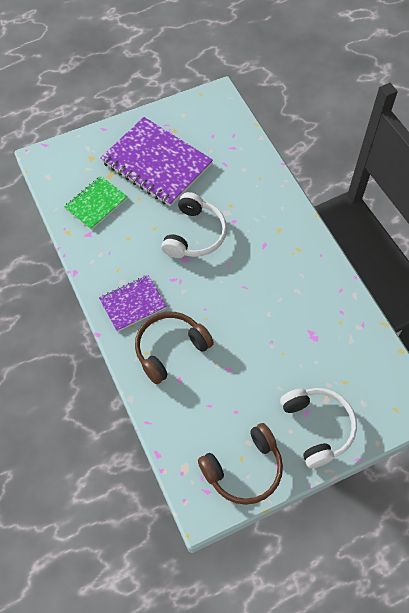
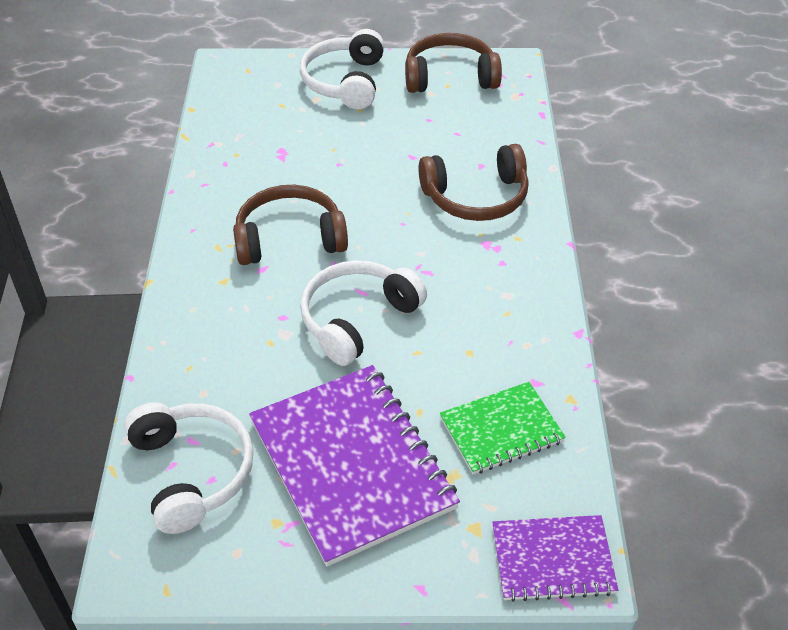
camera: 155 degrees left, 15 degrees down
purple notebook [99,275,167,332] -> purple notebook moved to [492,515,618,602]
none -> white headphones [124,402,254,534]
none -> brown headphones [233,185,348,265]

